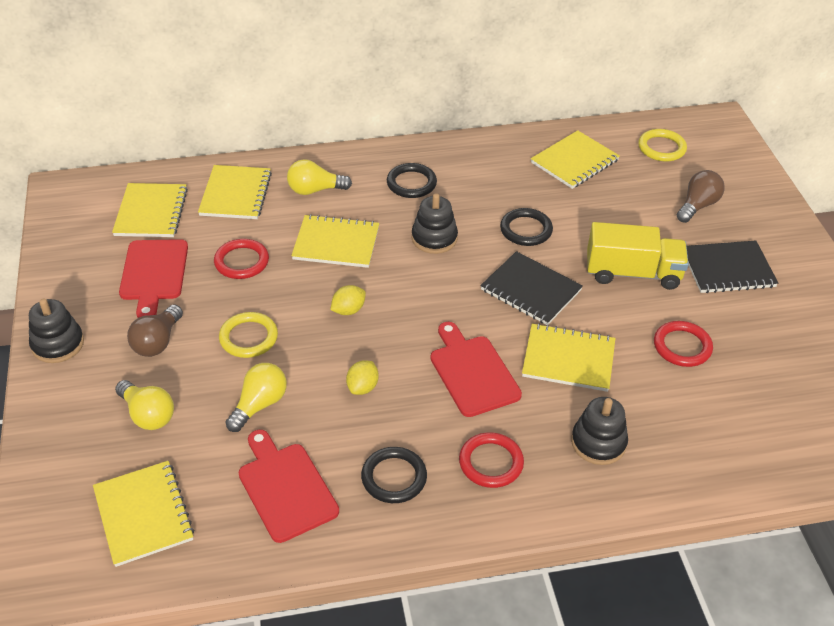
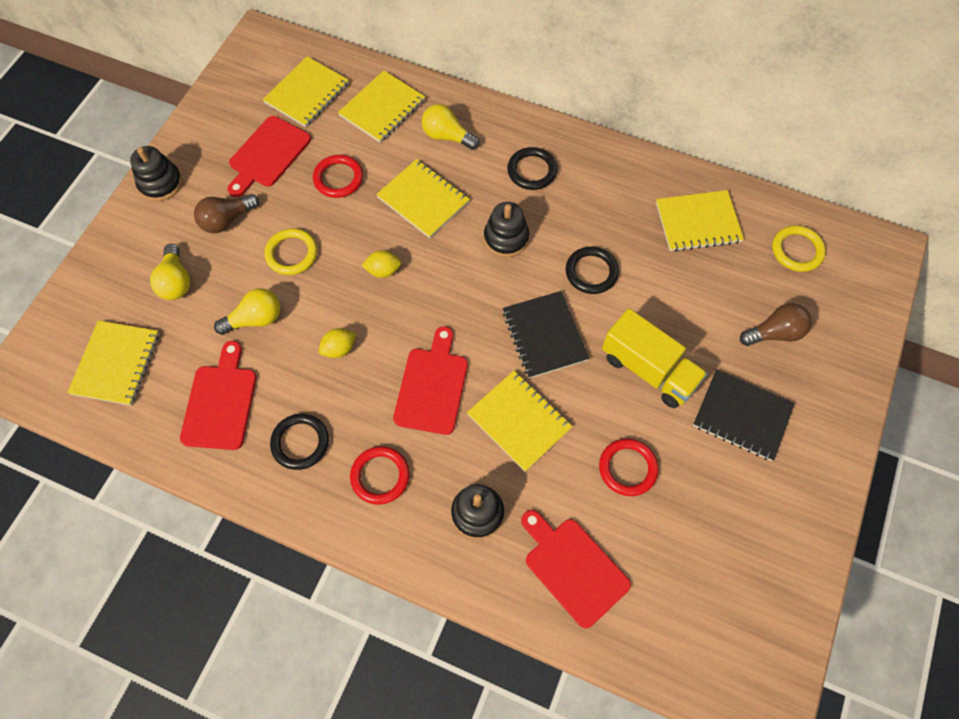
camera: 35 degrees right, 20 degrees up
none -> red cutting board [521,510,631,628]

